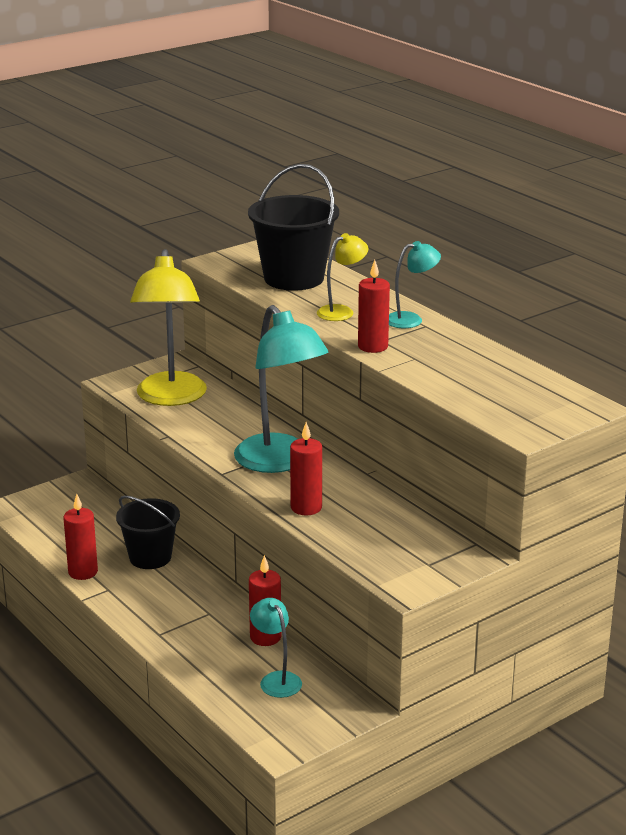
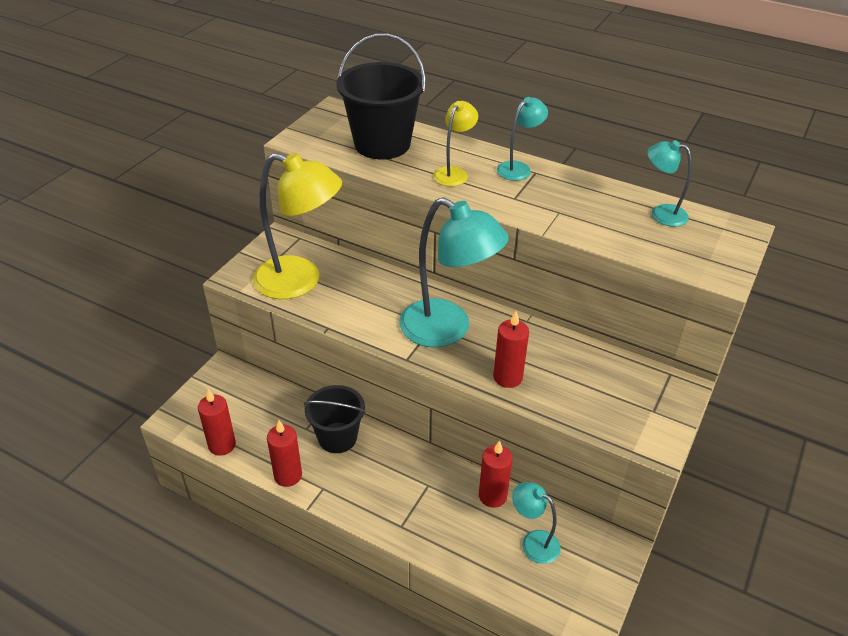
camera: 25 degrees left, 15 degrees up
yellow lamp [130,249,207,406] -> yellow lamp turned 45 degrees counterclockwise [253,153,342,299]
red candle [358,260,390,353] -> red candle moved to [198,389,236,456]
none -> turquoise lamp [647,140,692,227]

